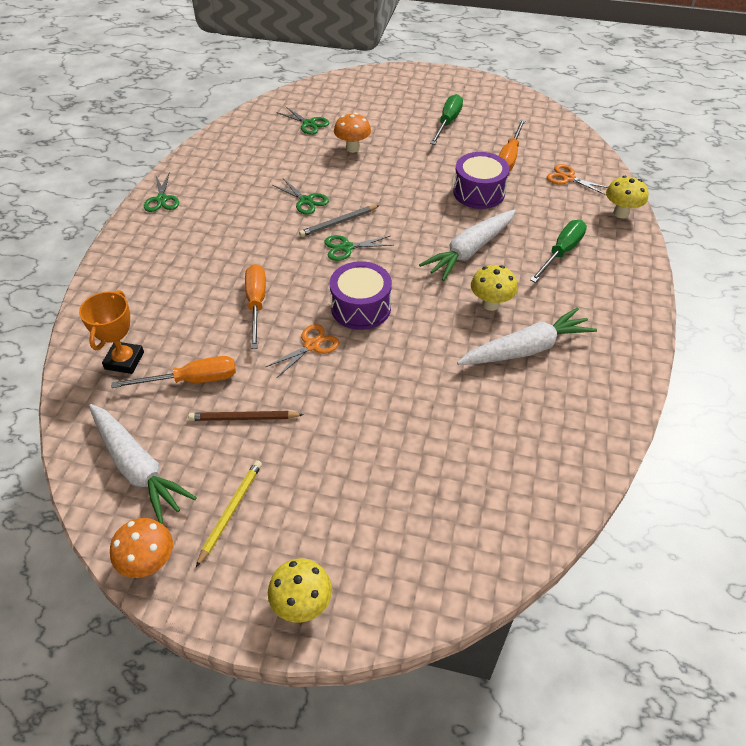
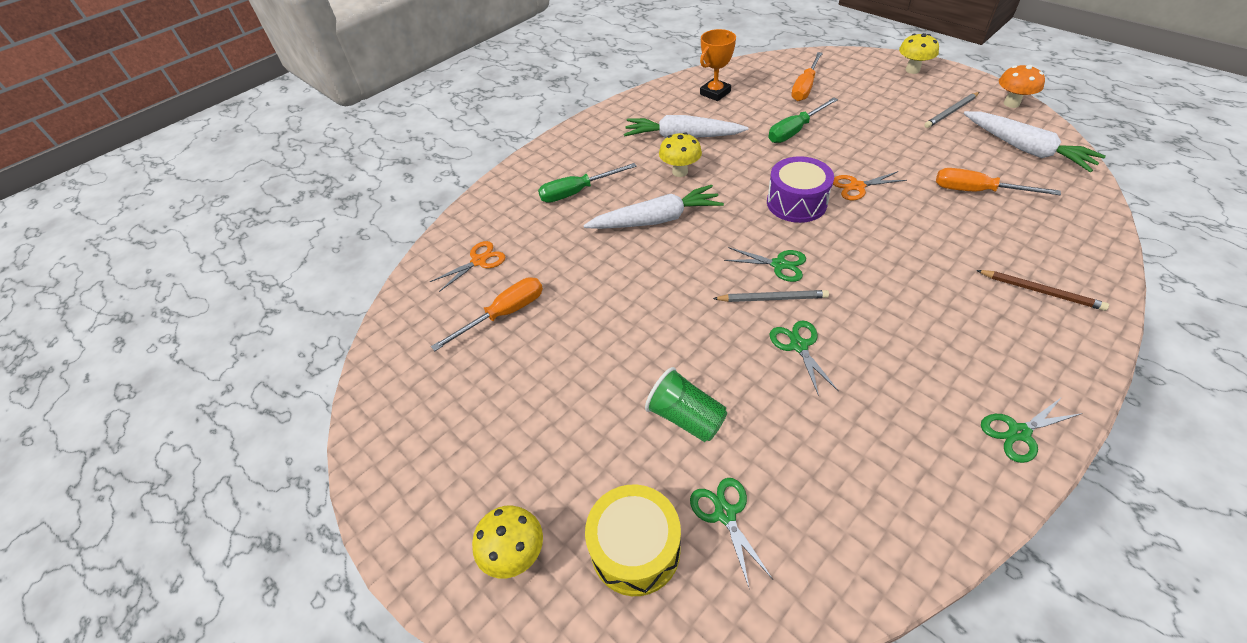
camera: 145 degrees left, 0 degrees up
orange trophy [79,290,144,374] -> orange trophy moved to [700,29,736,101]
white carrot [89,404,197,524] -> white carrot turned 150 degrees clockwise [964,111,1106,172]
green scissors [144,171,179,212] -> green scissors turned 135 degrees counterclockwise [981,397,1083,463]
brown pencil [188,411,304,421] -> brown pencil moved to [976,270,1109,311]
yellow pencil [196,460,262,567] -> grey pencil [924,92,979,128]
orange screwdriver [245,264,266,349] -> orange screwdriver moved to [791,52,823,101]
orange mushroom [334,113,371,153] -> green cup [645,367,727,442]
green screwdriver [430,94,463,145] -> green screwdriver moved to [768,97,838,143]
purple drum [453,152,509,209] -> none
orange scissors [547,164,608,195] -> orange scissors turned 105 degrees counterclockwise [430,241,506,292]
yellow mushroom [606,176,649,218] -> yellow mushroom moved to [472,506,543,579]
none -> yellow drum [585,484,681,596]

